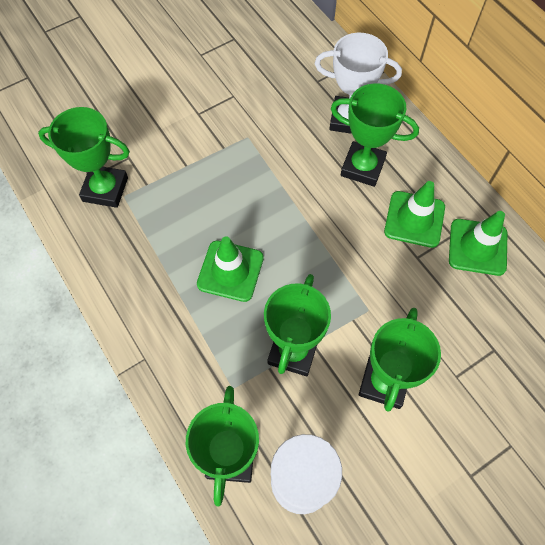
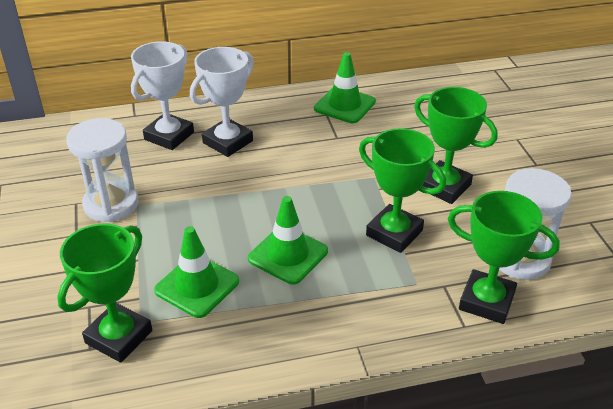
camera: 70 degrees left, 25 degrees down
green trophy [330,83,419,187] -> white trophy [190,47,254,157]
green traffic cone [384,181,445,248] -> green traffic cone moved to [154,226,239,318]
none -> white hourglass [66,118,139,222]

